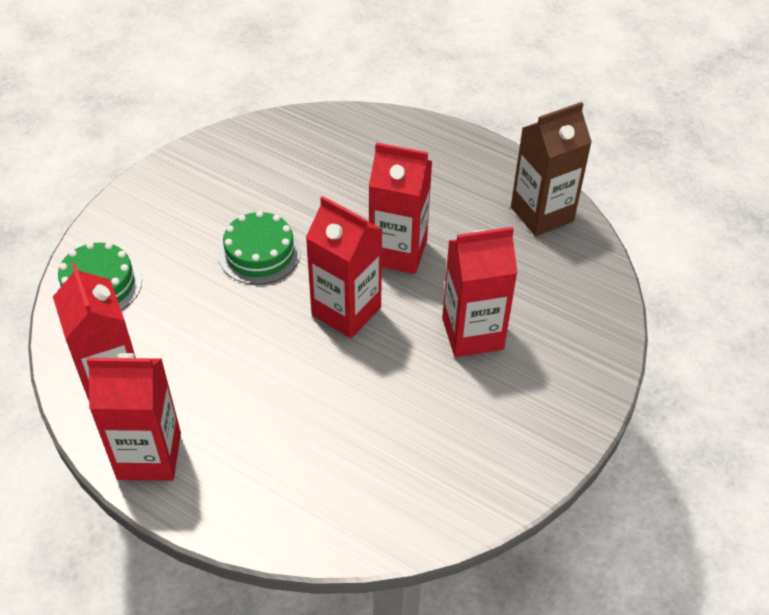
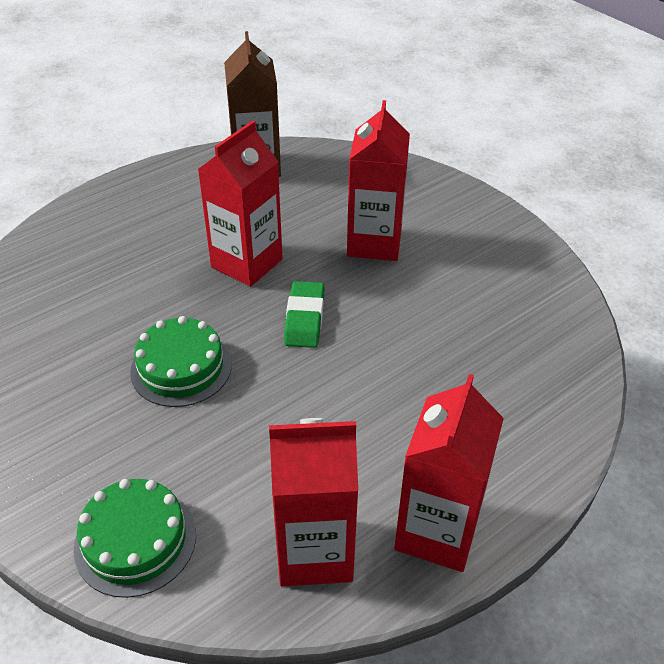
camera: 70 degrees left, 5 degrees down
red carton [306,196,383,338] -> green eraser [284,281,325,348]

